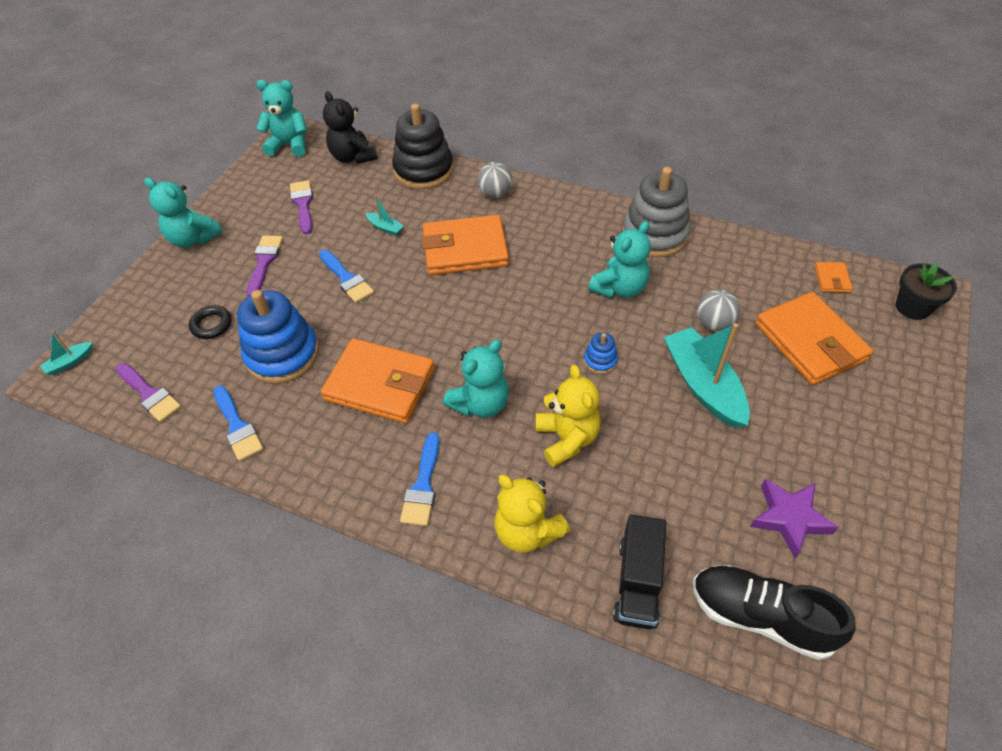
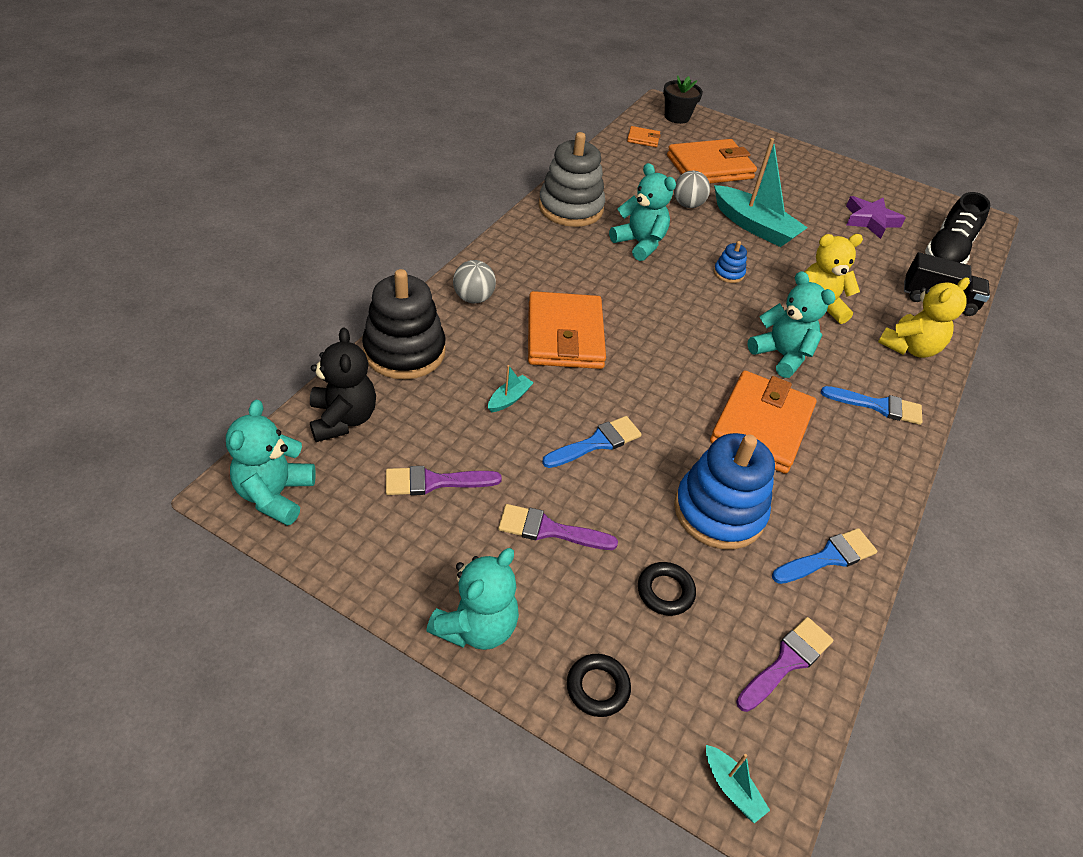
camera: 90 degrees left, 5 degrees down
black teddy bear [323,91,378,164] -> black teddy bear turned 75 degrees counterclockwise [310,327,376,442]
turquoise boat [664,323,750,428] -> turquoise boat turned 120 degrees counterclockwise [714,138,808,247]
none -> black ring [567,654,631,717]

